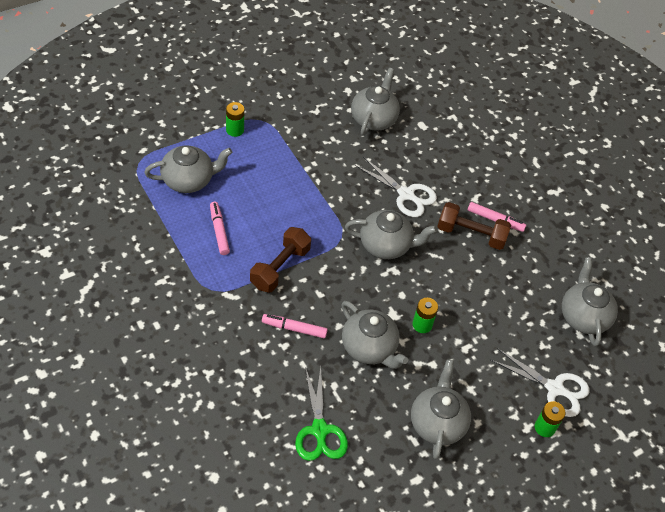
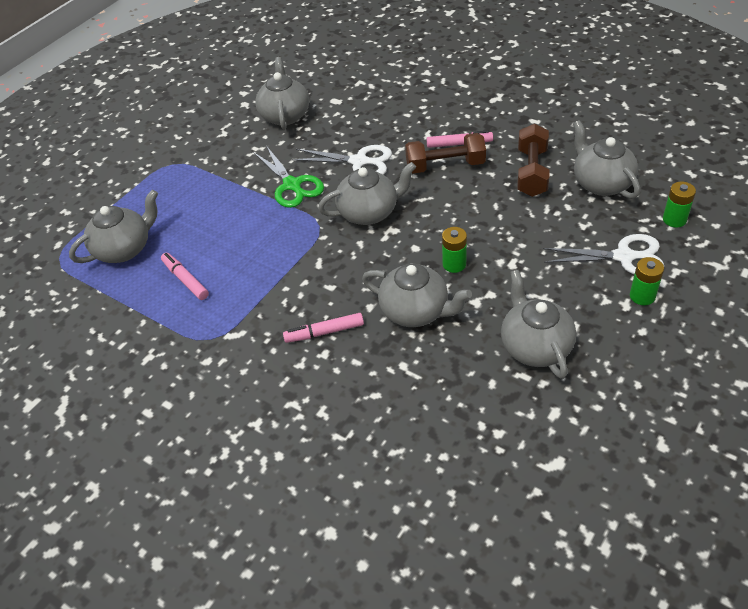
camera: 15 degrees left, 5 degrees down
green battery [226,102,244,137] -> green battery moved to [663,182,696,227]
brown dumbbell [250,227,311,293] -> brown dumbbell moved to [517,124,549,197]
green scissors [295,367,348,461] -> green scissors moved to [253,147,324,208]

